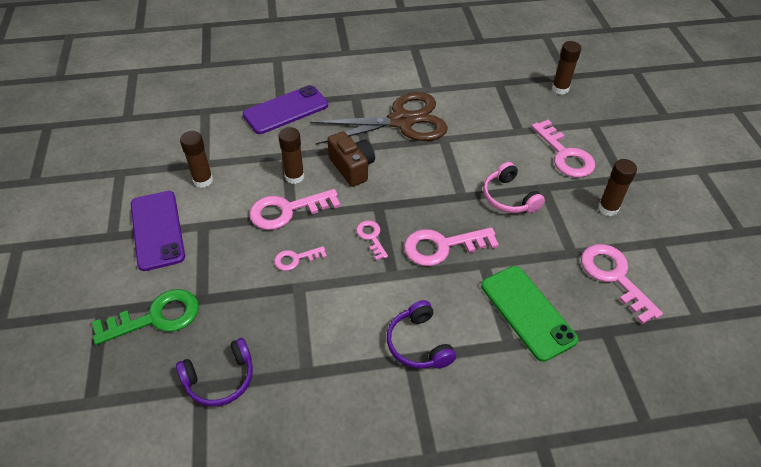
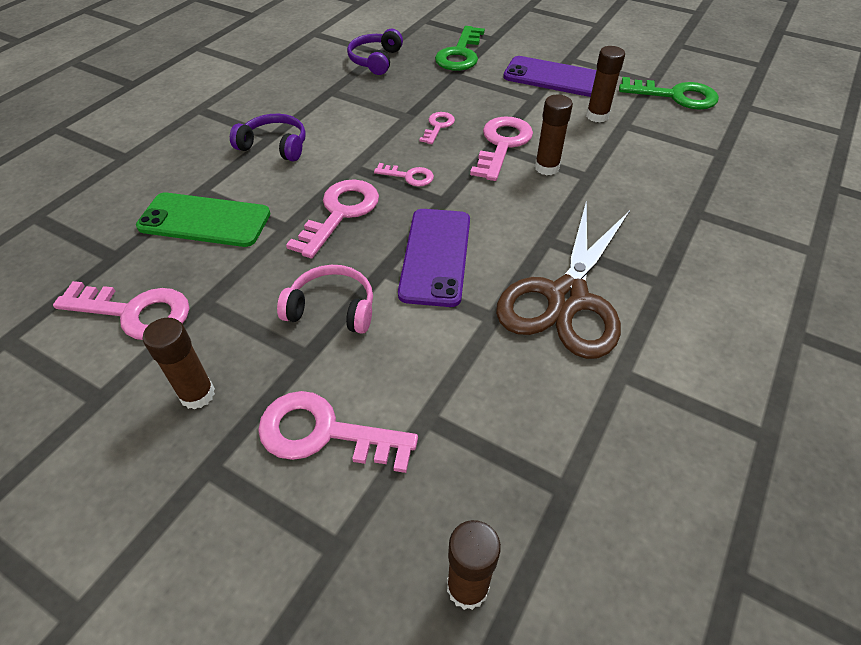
camera: 130 degrees right, 0 degrees up
purple phone [243,85,328,134] -> purple phone moved to [398,209,470,307]
brown camera [327,131,375,187] -> none
none -> green key [619,77,719,109]

